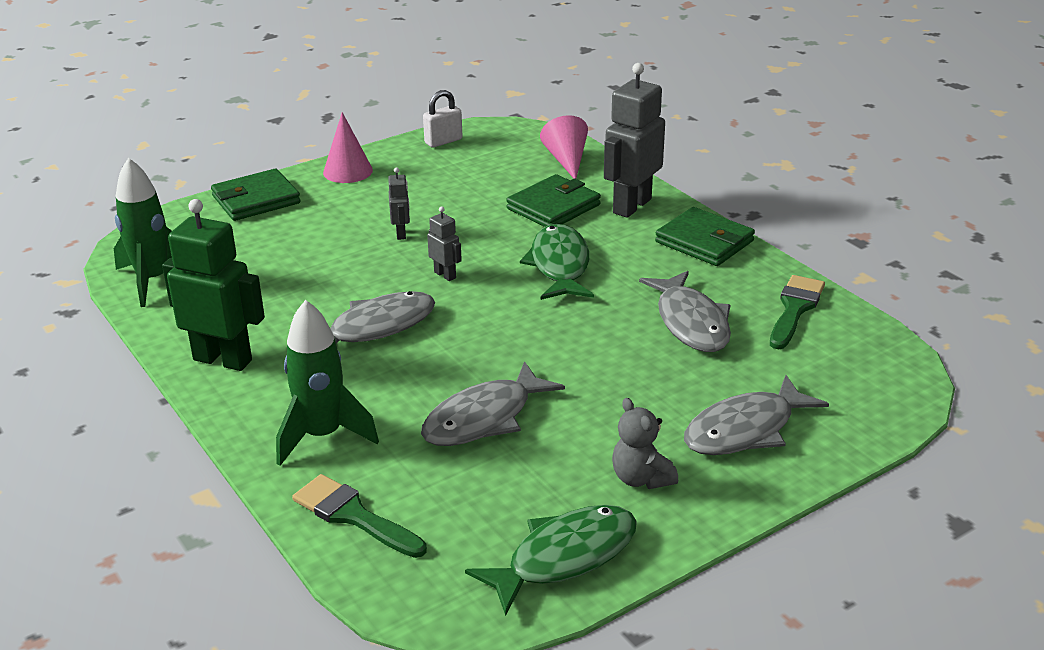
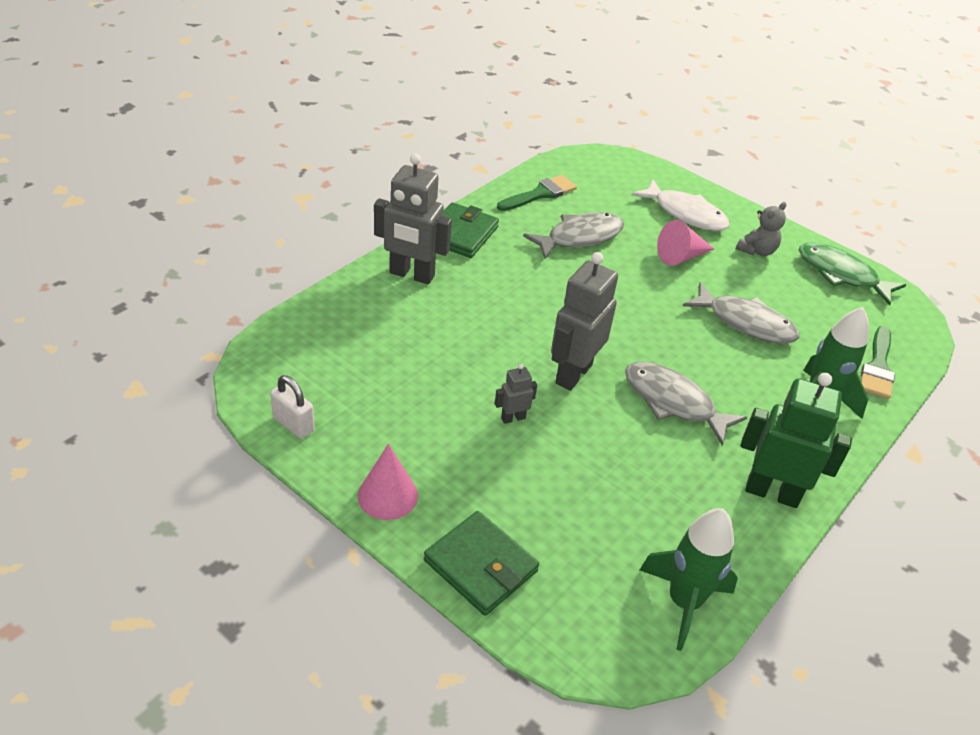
camera: 110 degrees left, 10 degrees up
green robot [162,199,265,371] -> green robot turned 105 degrees clockwise [741,373,852,508]
grey robot [427,206,462,281] -> grey robot [551,252,618,391], size x2.12
green wallet [506,174,601,227] -> none
green fish [520,224,594,300] -> none
pink cone [540,115,588,179] -> pink cone moved to [657,220,714,266]
grey fish [684,375,829,455] -> white fish [631,179,730,231]
green brush [770,275,825,349] -> green brush turned 135 degrees clockwise [497,175,577,211]

